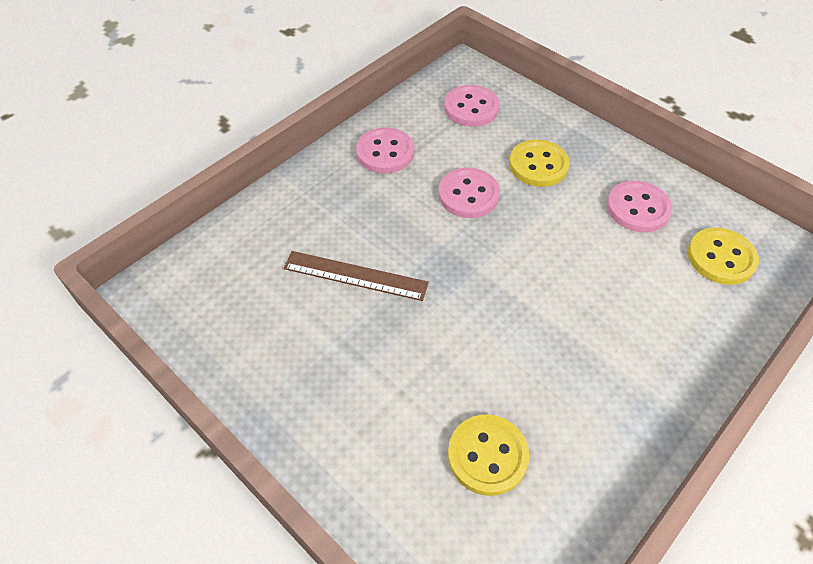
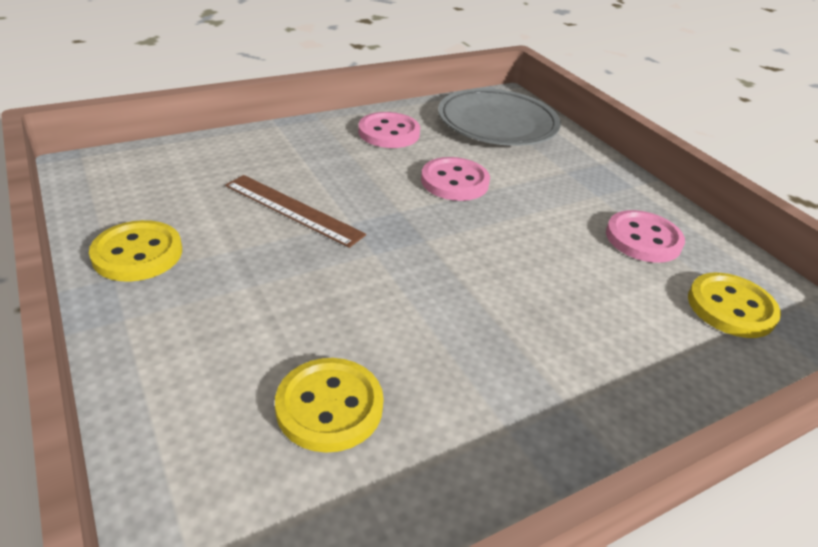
camera: 15 degrees right, 15 degrees down
pink button [444,85,500,127] -> grey plate [438,88,561,146]
yellow button [509,139,570,187] -> yellow button moved to [89,220,182,281]

